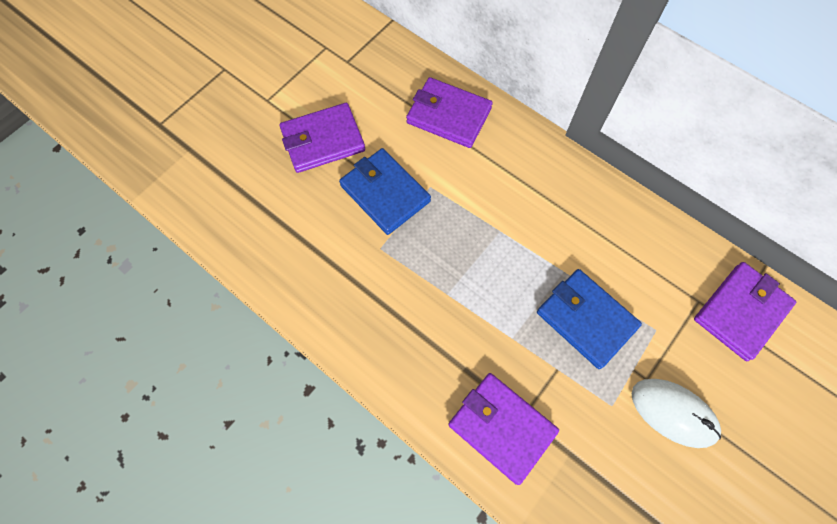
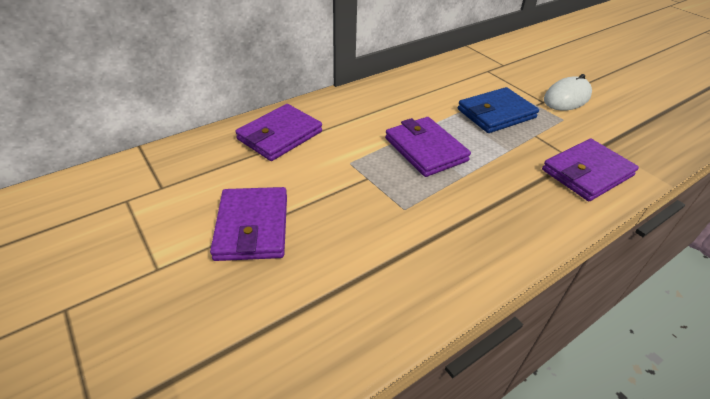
camera: 75 degrees left, 25 degrees down
blue wallet [339,148,431,235] -> none
purple wallet [694,262,796,361] -> purple wallet moved to [385,117,471,177]

